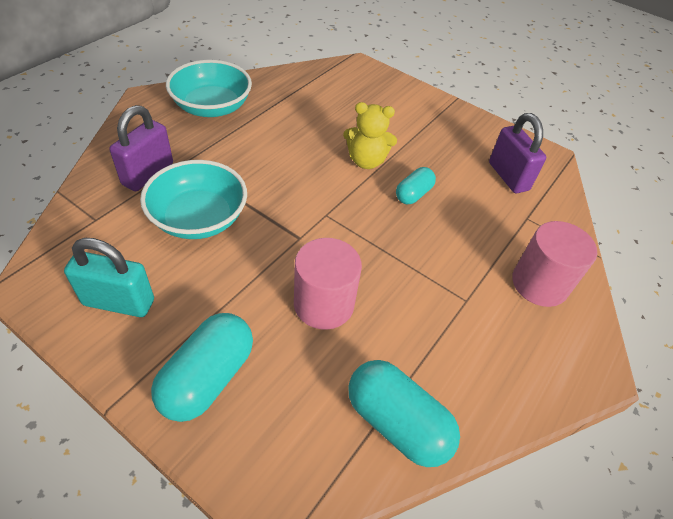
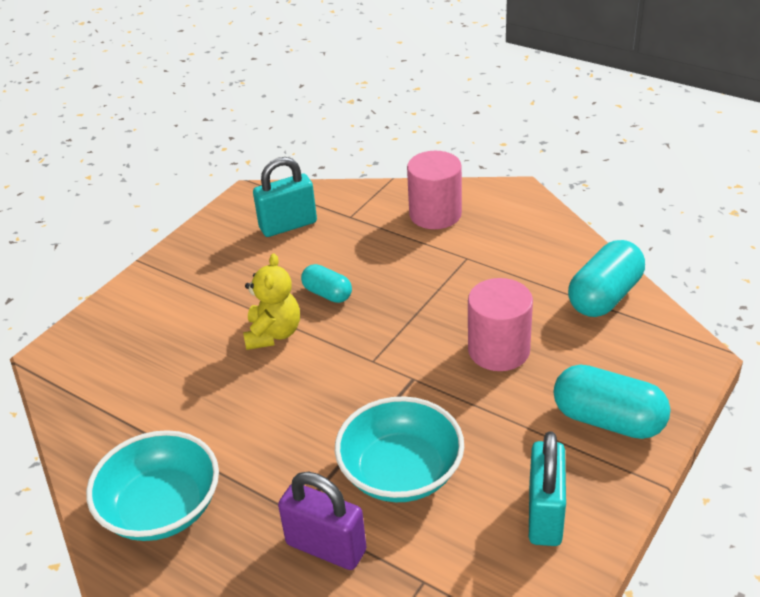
camera: 85 degrees left, 10 degrees down
purple padlock [489,113,546,193] -> turquoise padlock [253,157,317,237]

